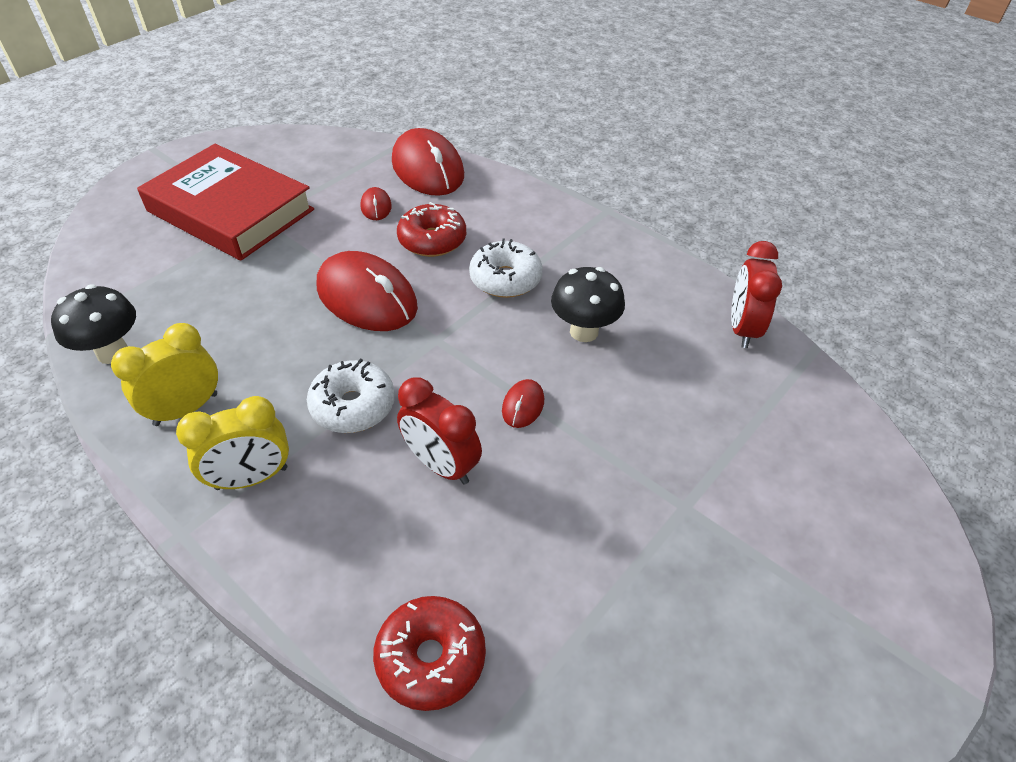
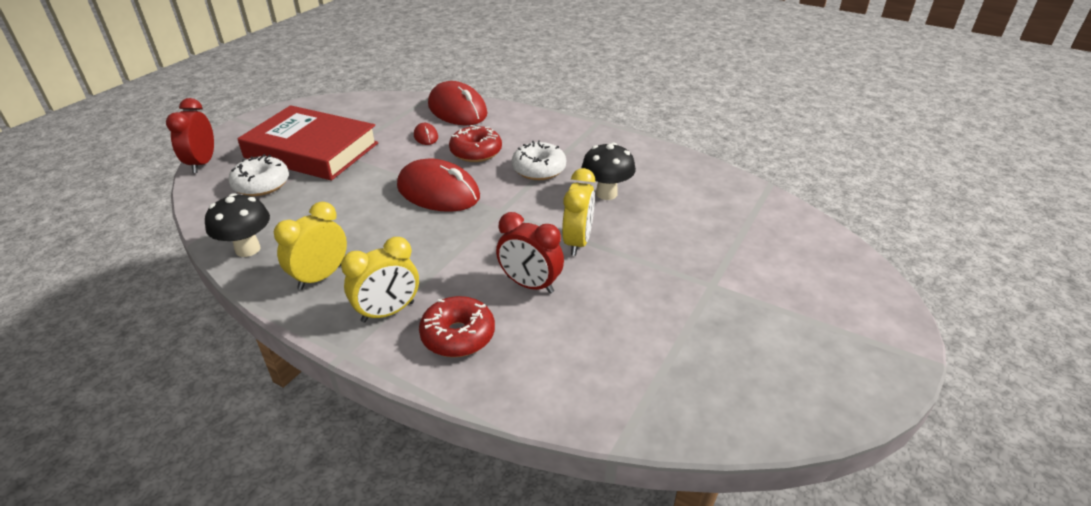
camera: 10 degrees left, 10 degrees down
white donut [307,359,395,433] -> white donut moved to [228,154,289,196]
red donut [373,596,486,711] -> red donut moved to [419,296,495,357]
red mouse [502,379,544,428] -> yellow clock [562,168,595,256]
red clock [731,241,782,348] -> red clock moved to [166,98,214,173]

